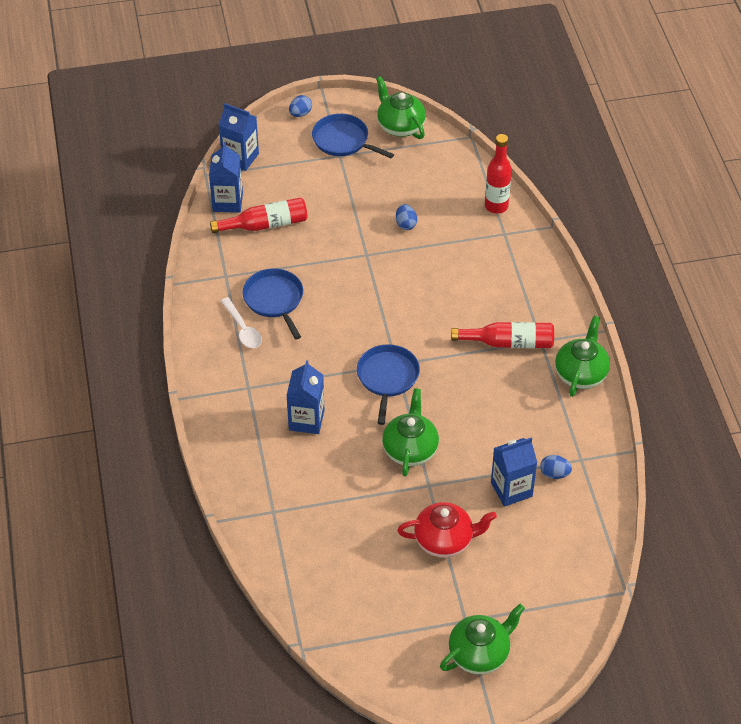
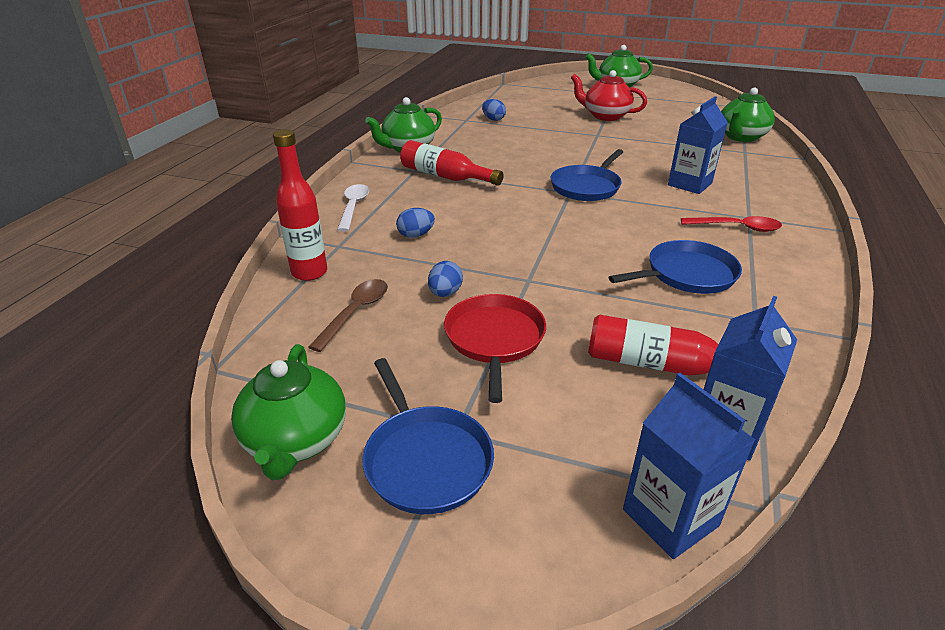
camera: 150 degrees left, 15 degrees down
white spoon [221,297,262,348] -> white spoon moved to [337,184,369,232]
blue pan [242,268,303,340] -> blue pan turned 120 degrees counterclockwise [609,240,742,294]
blue egg [289,95,312,117] -> blue egg moved to [396,208,435,238]
green teapot [382,388,439,477] -> green teapot moved to [721,88,775,142]
blue carton [491,438,537,507] -> none
none -> brown spoon [309,279,388,352]
none -> red pan [444,294,546,403]
none -> red spoon [681,216,782,232]

